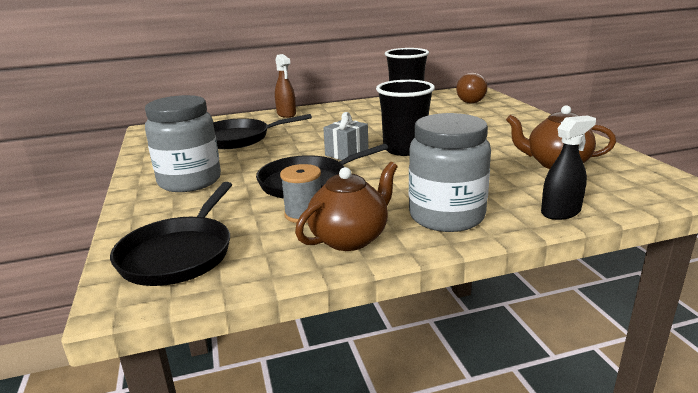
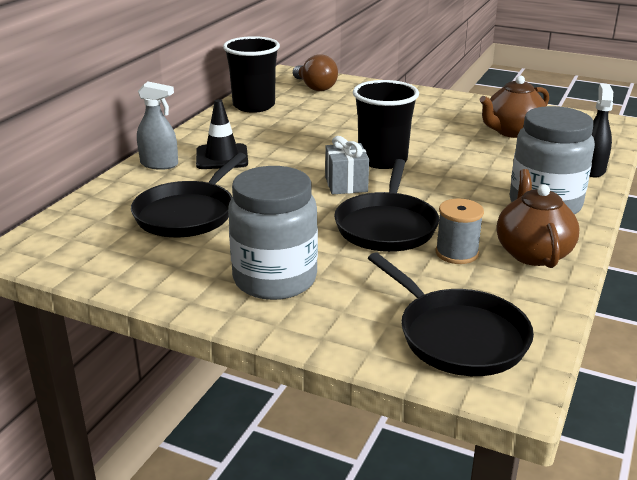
camera: 50 degrees left, 5 degrees up
brown spray bottle [275,54,296,118] -> grey spray bottle [137,82,178,170]
none -> black traffic cone [196,99,248,169]

